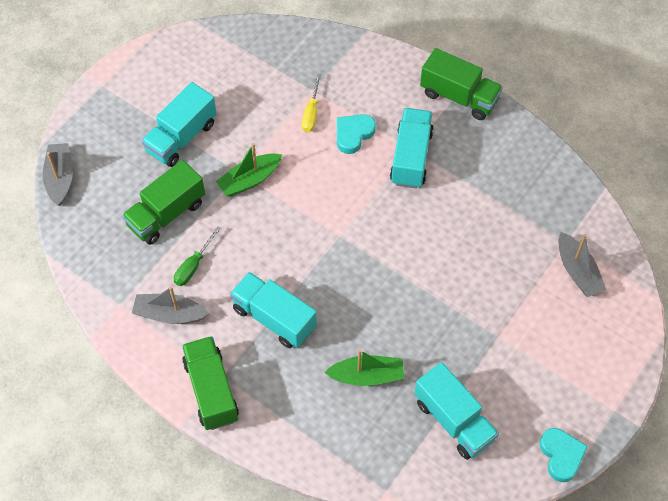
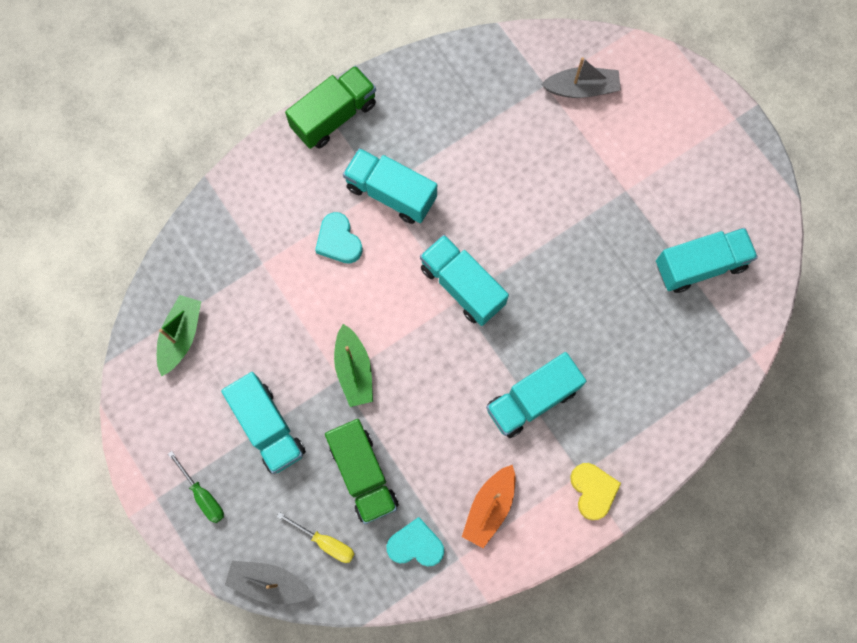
camera: 70 degrees left, 15 degrees up
grey boat [132,286,210,324] -> orange boat [462,465,515,548]
green screwdriver [174,226,221,286] -> green screwdriver moved to [168,451,224,523]
green truck [182,336,239,430] -> yellow heart [570,463,621,520]
yellow screwdriver [302,74,321,133] -> yellow screwdriver moved to [277,512,355,563]
green boat [324,350,404,386] -> green boat moved to [157,295,201,377]
turquoise heart [540,428,588,482] -> turquoise heart moved to [387,517,444,567]
none -> turquoise truck [420,235,509,326]

